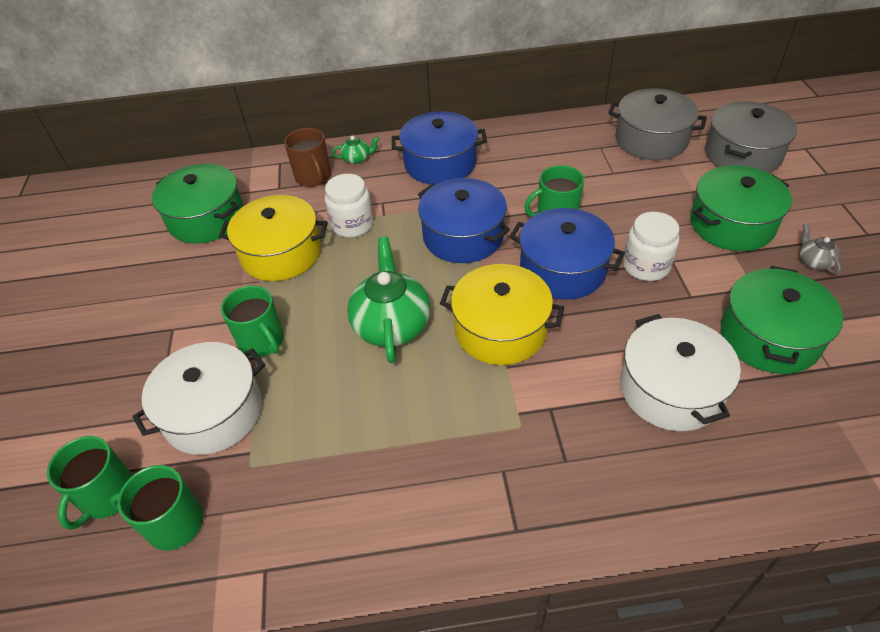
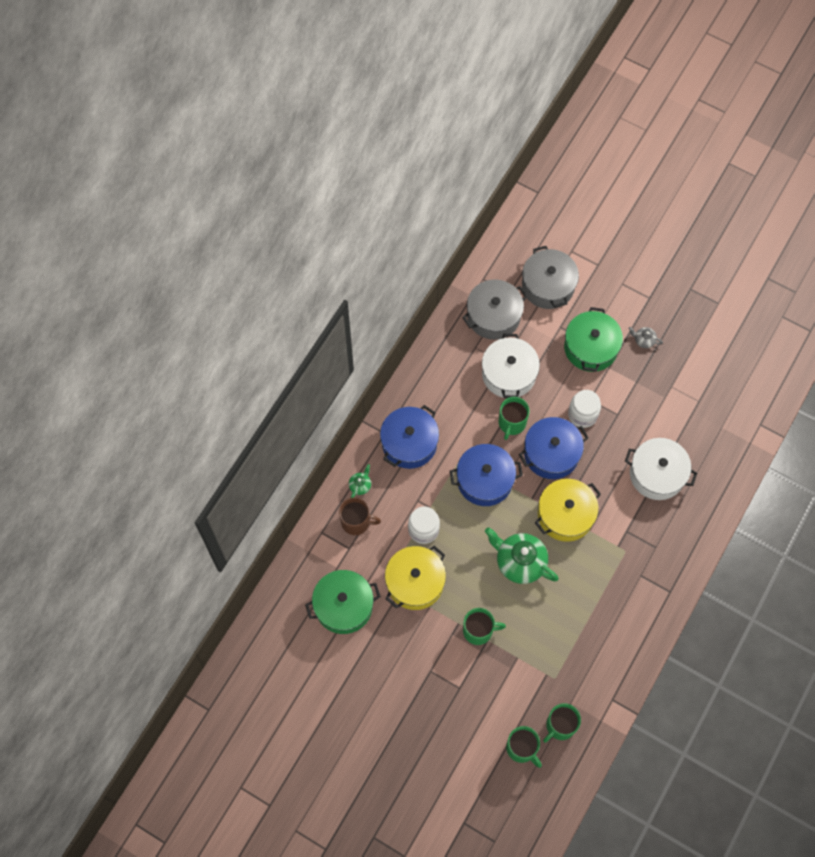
camera: 55 degrees left, 20 degrees up
white pot [132,342,265,455] -> white pot moved to [482,334,540,398]
green pot [721,266,843,374] -> none

